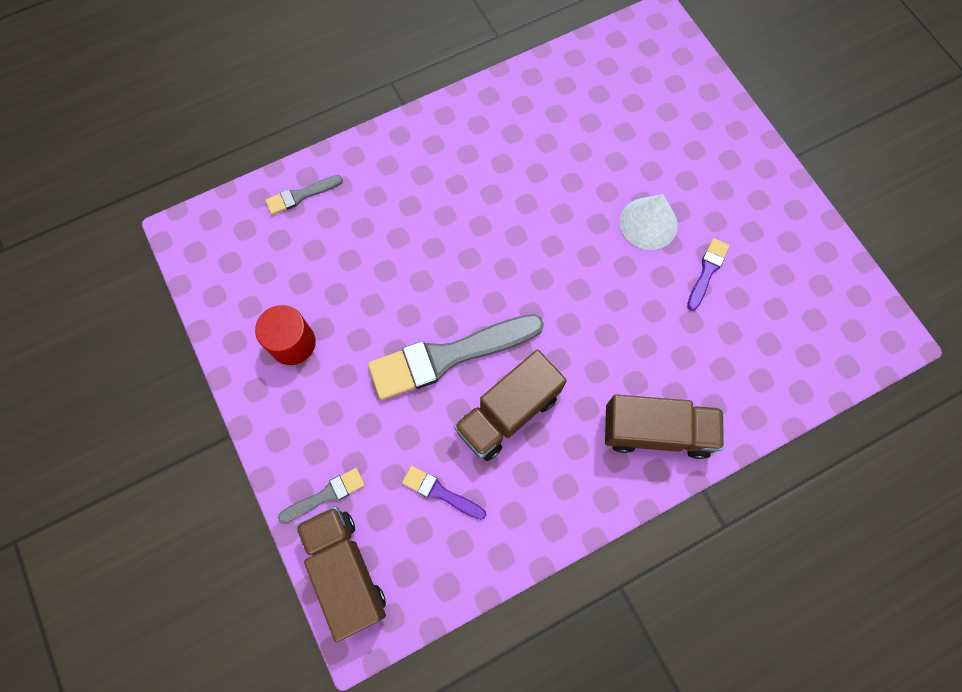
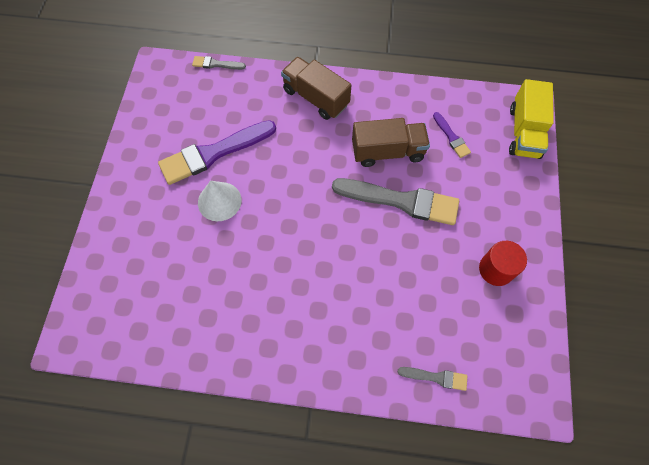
camera: 145 degrees left, 5 degrees down
grey brush [278,468,365,523] -> grey brush moved to [192,56,246,70]
brown truck [296,506,386,642] -> yellow truck [509,79,554,159]
purple brush [687,238,730,311] -> purple brush [158,120,276,185], size x2.12

